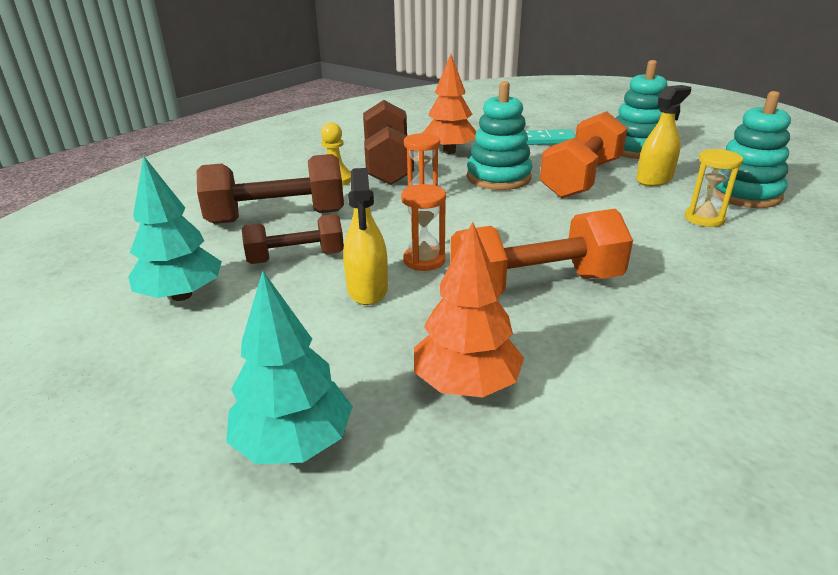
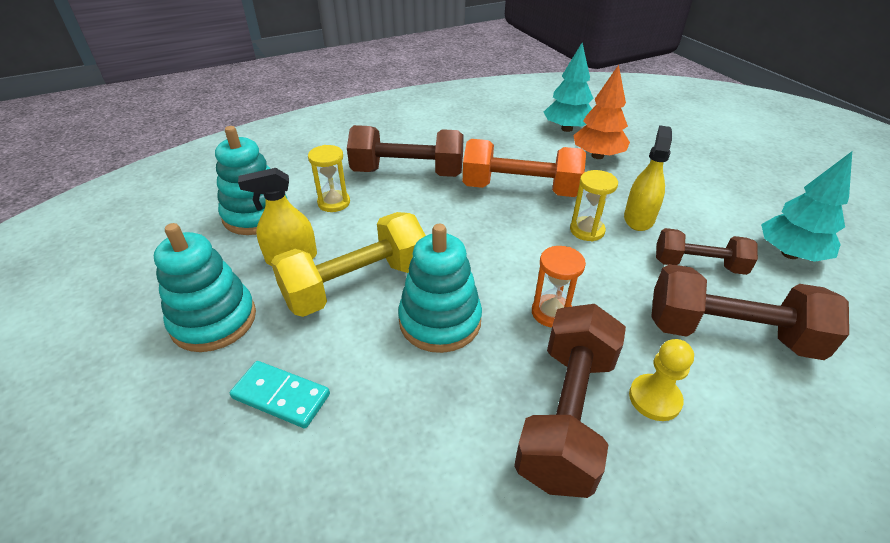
camera: 155 degrees left, 10 degrees up
turquoise tree [226,271,353,464] -> turquoise tree moved to [544,43,594,132]
orange hourglass [401,184,446,271] -> yellow hourglass [570,170,618,241]
orange tree [423,54,477,154] -> none
orange dumbbell [540,111,628,199] -> yellow dumbbell [271,212,426,317]
none -> brown dumbbell [347,125,464,177]

